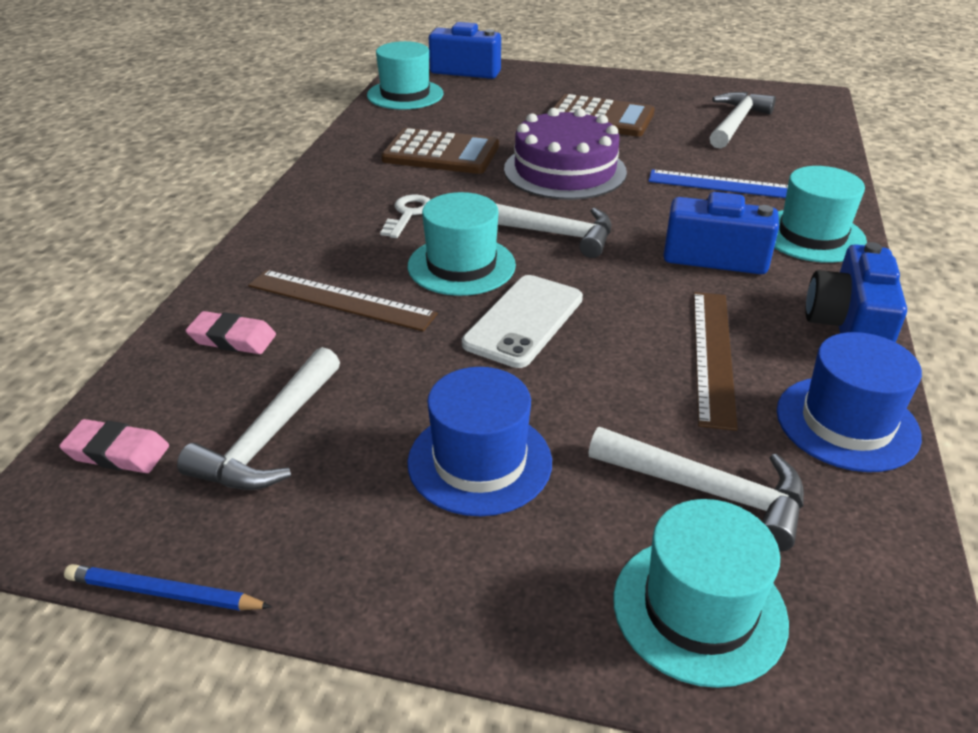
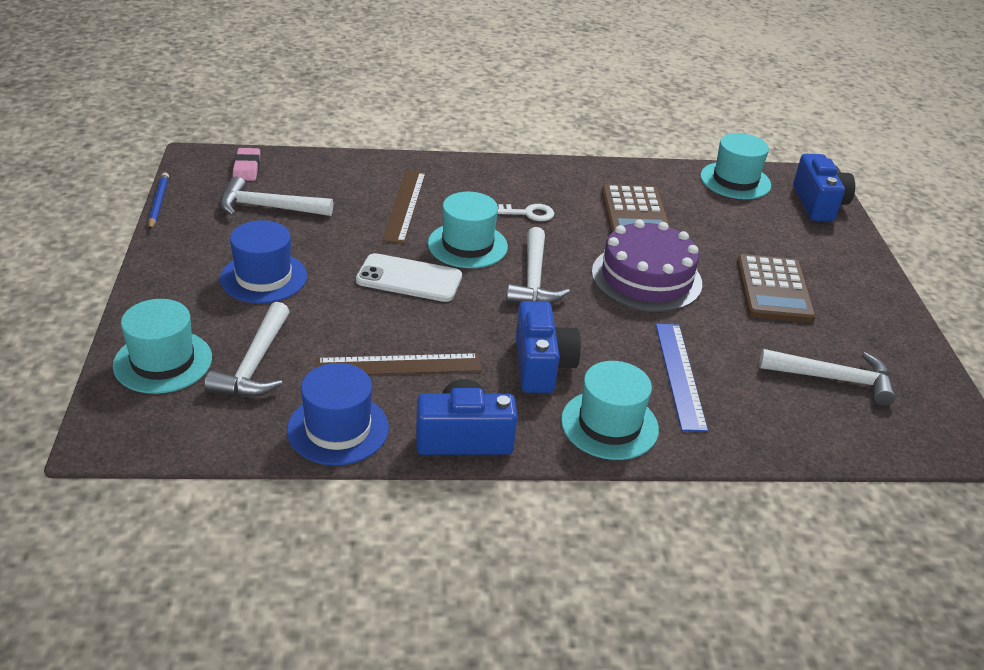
camera: 70 degrees right, 0 degrees up
pink eraser [185,311,276,354] -> none

